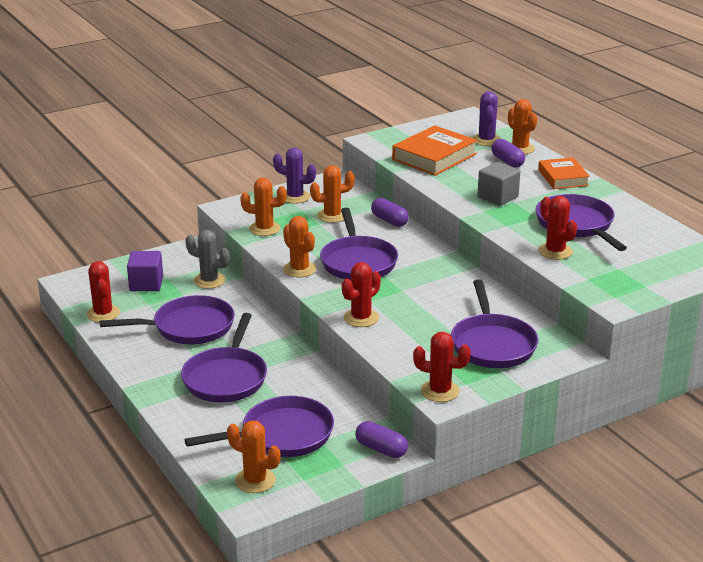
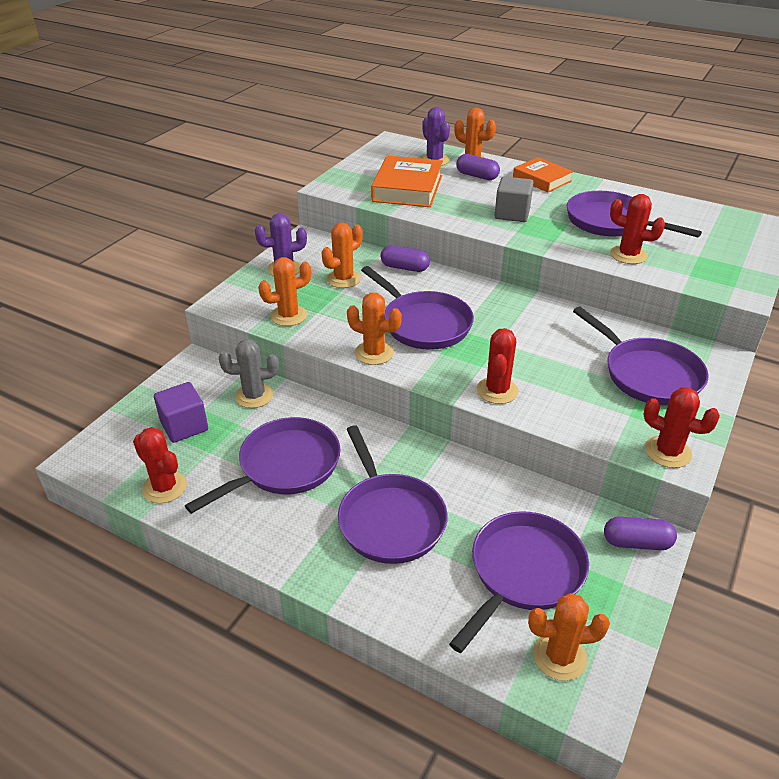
camera: 30 degrees left, 10 degrees up
red cactus [413,332,471,402] -> red cactus turned 45 degrees clockwise [643,387,720,468]

